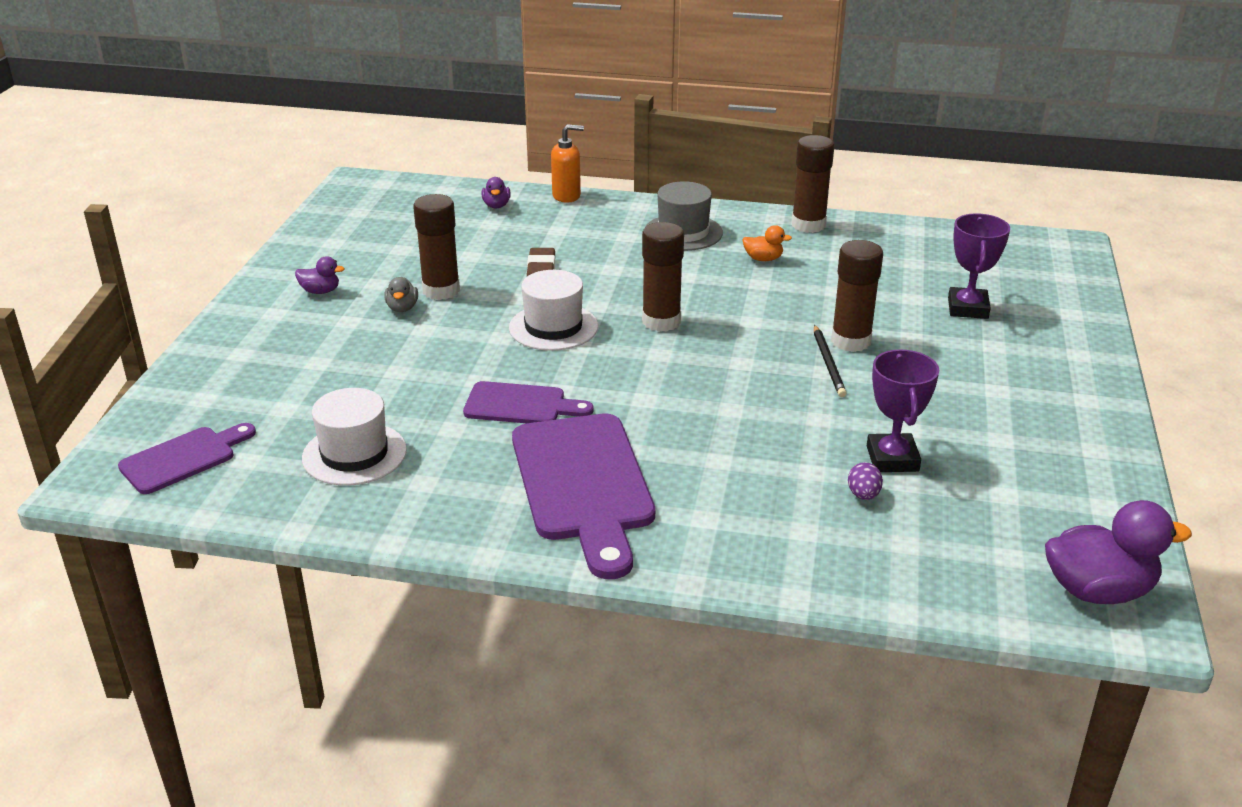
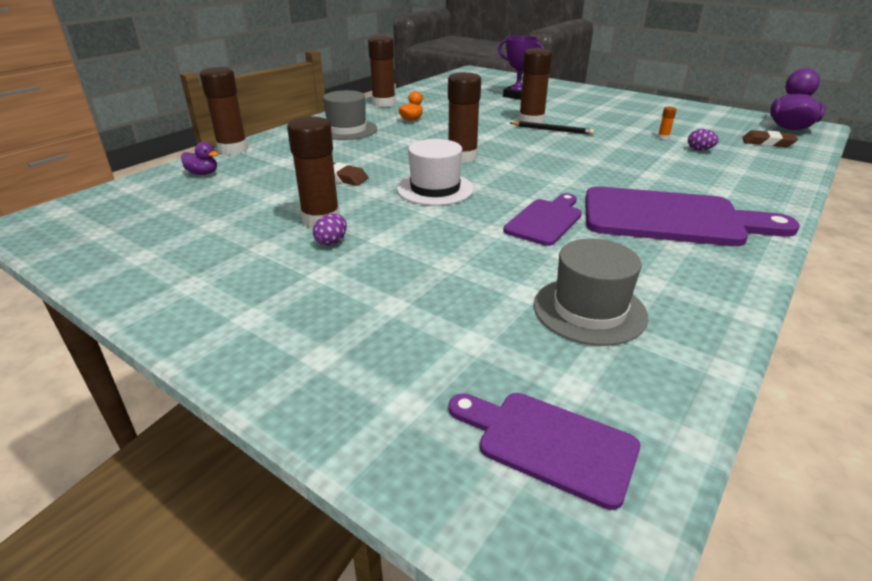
camera: 65 degrees left, 0 degrees up
purple cutting board [118,423,256,494] -> purple cutting board turned 45 degrees counterclockwise [448,393,640,510]
purple duck [295,256,345,294] -> none
white hat [302,388,407,485] -> grey hat [534,239,648,346]
grey duck [384,277,418,312] -> purple egg [313,214,347,246]
orange soap dispenser [551,124,584,203] -> brown glue stick [200,67,248,155]
purple trophy [867,350,939,472] -> orange glue stick [658,107,677,140]
none -> brown eraser [742,130,798,147]

